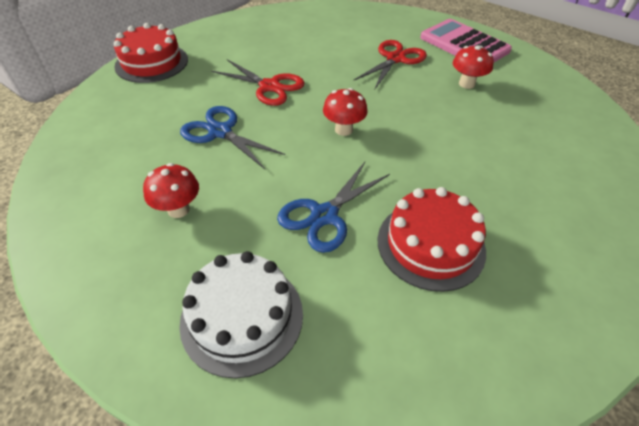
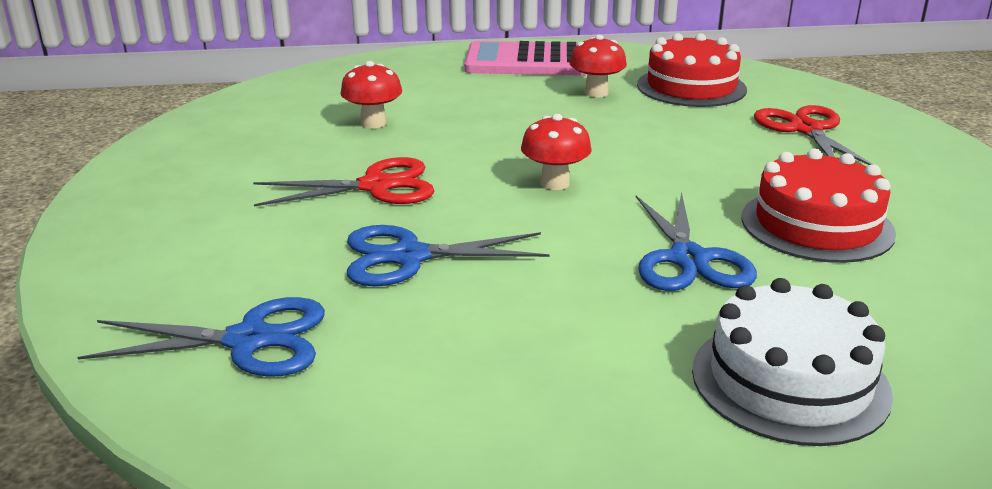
camera: 45 degrees left, 20 degrees down
red cake [114,23,188,83] -> red cake moved to [637,33,747,107]
red mushroom [143,163,199,218] -> red mushroom moved to [340,61,402,128]
red scissors [353,40,427,89] -> red scissors moved to [754,105,872,165]
none -> blue scissors [78,297,325,377]

